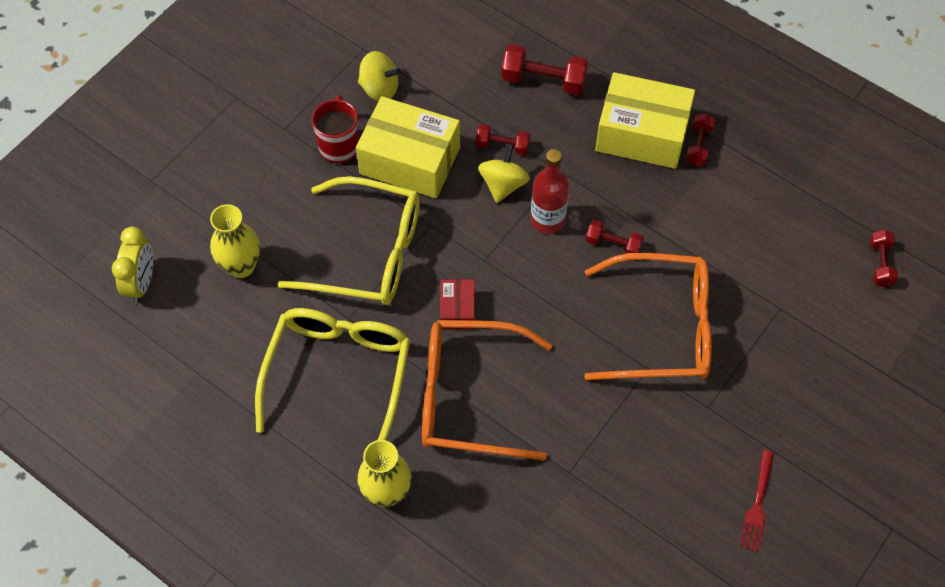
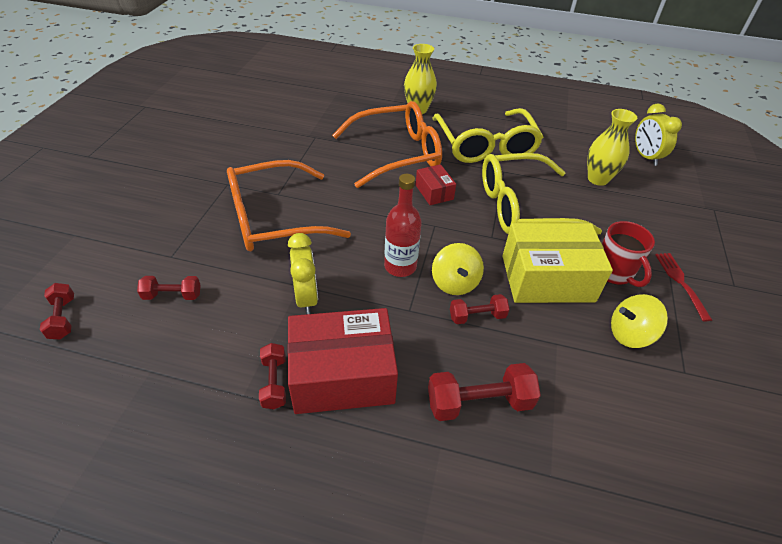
camera: 155 degrees right, 15 degrees down
red dumbbell [586,220,644,254] -> red dumbbell moved to [137,276,201,300]
yellow box [595,72,695,169] -> red box [287,308,398,414]
red fork [740,450,774,552] -> red fork moved to [655,253,712,322]
none -> yellow clock [288,233,318,314]

